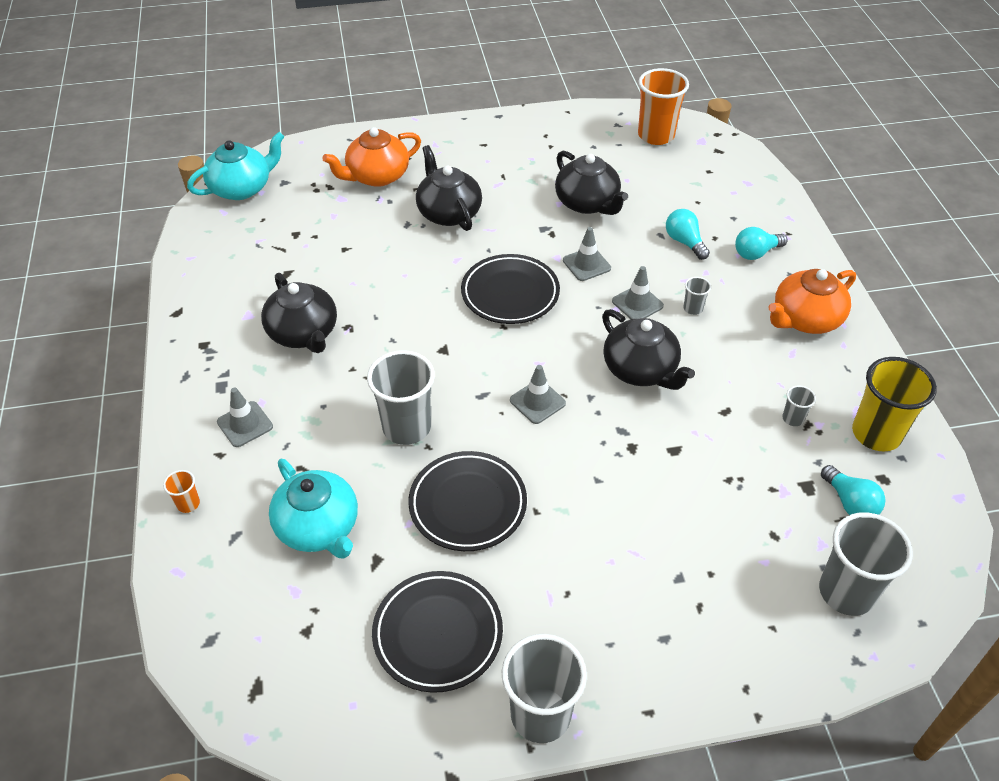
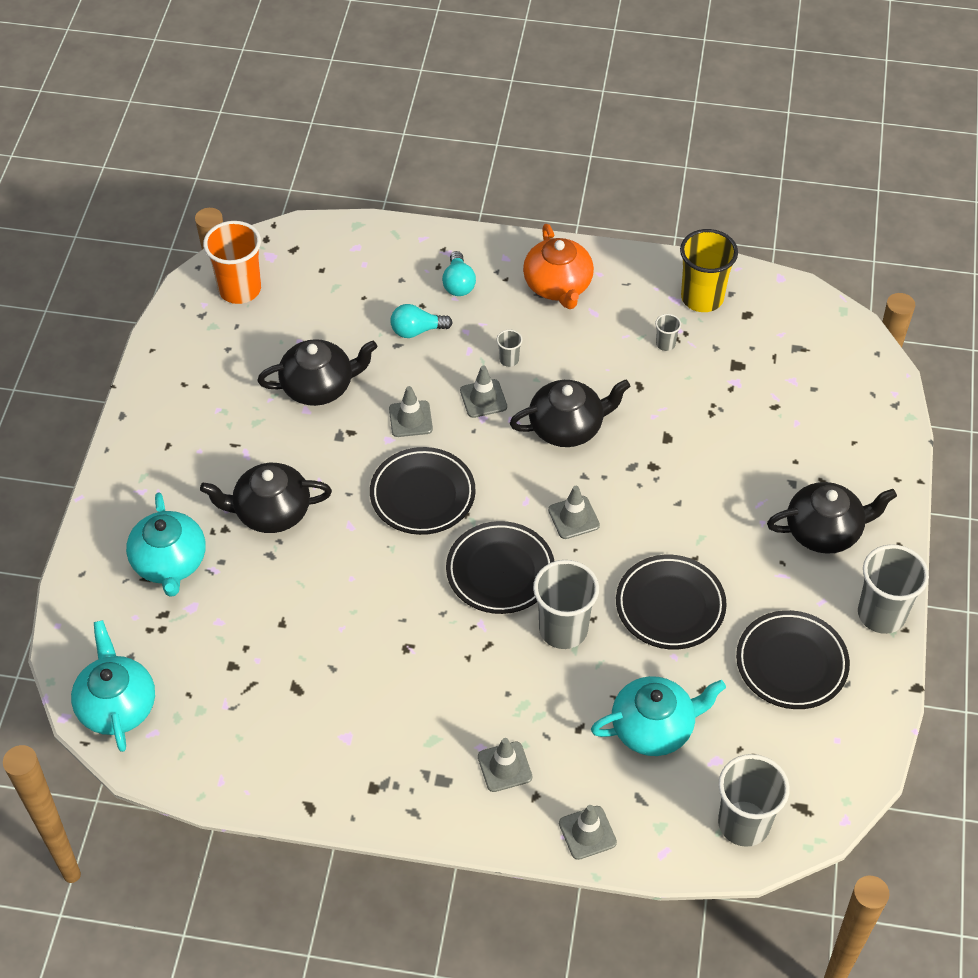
camera: 70 degrees left, 5 degrees up
orange cup [163,470,200,513] -> grey traffic cone [559,805,617,860]
black teapot [261,273,337,353] -> black teapot moved to [767,482,897,554]
orange teapot [322,127,421,187] -> turquoise teapot [126,493,205,597]
grey cup [819,512,913,616] -> grey cup moved to [718,754,790,847]
turquoise light bulb [821,465,886,515] -> none
none -> black plate [446,521,554,614]

